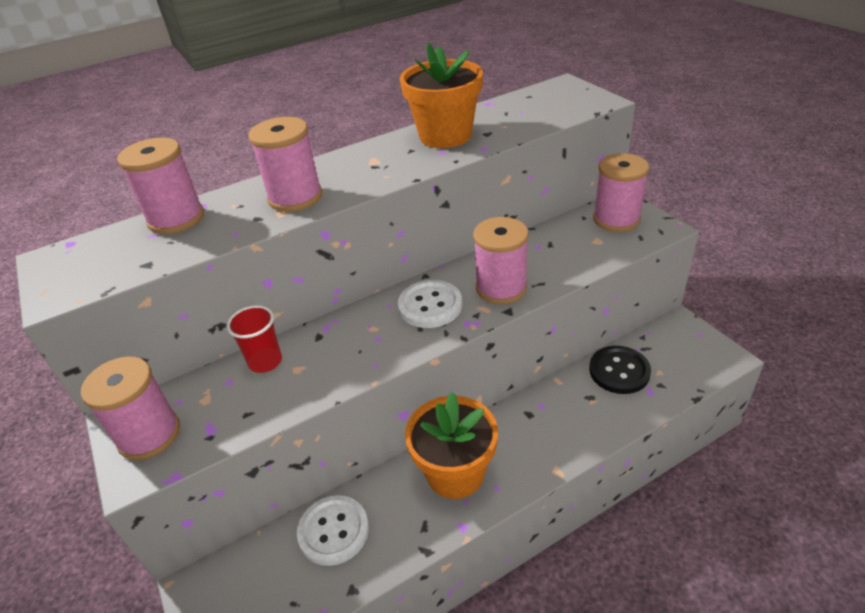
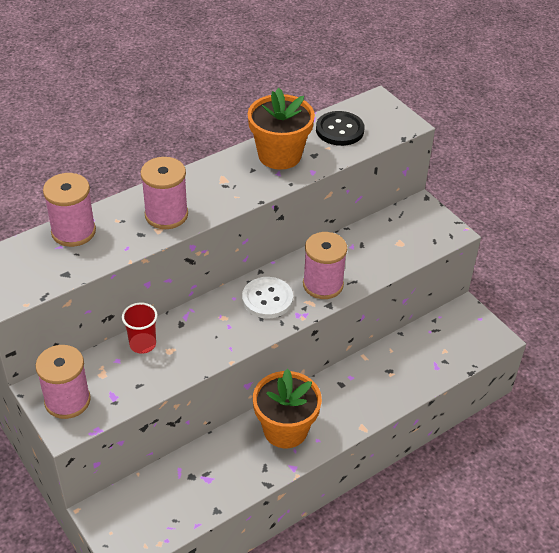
camera: 10 degrees left, 5 degrees up
white button [297,495,369,566] -> none
black button [589,346,651,394] -> black button moved to [316,111,365,146]
pink spool [593,153,649,232] -> none

